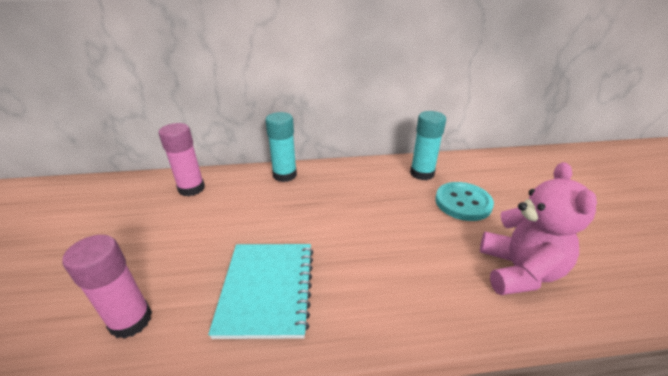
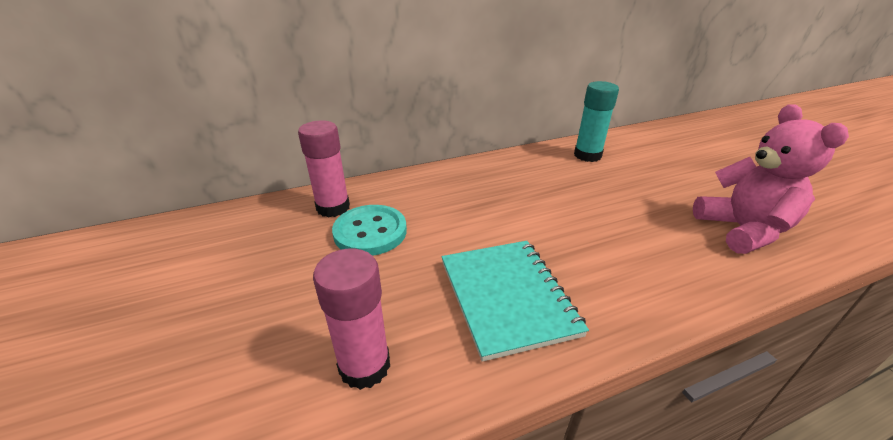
camera: 15 degrees left, 0 degrees up
turquoise glue stick [265,112,297,182] -> none
turquoise button [435,182,494,221] -> turquoise button moved to [332,205,407,256]

